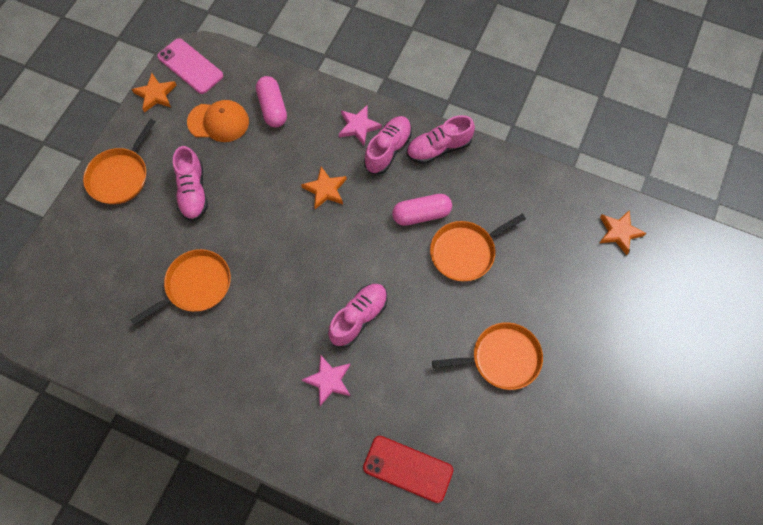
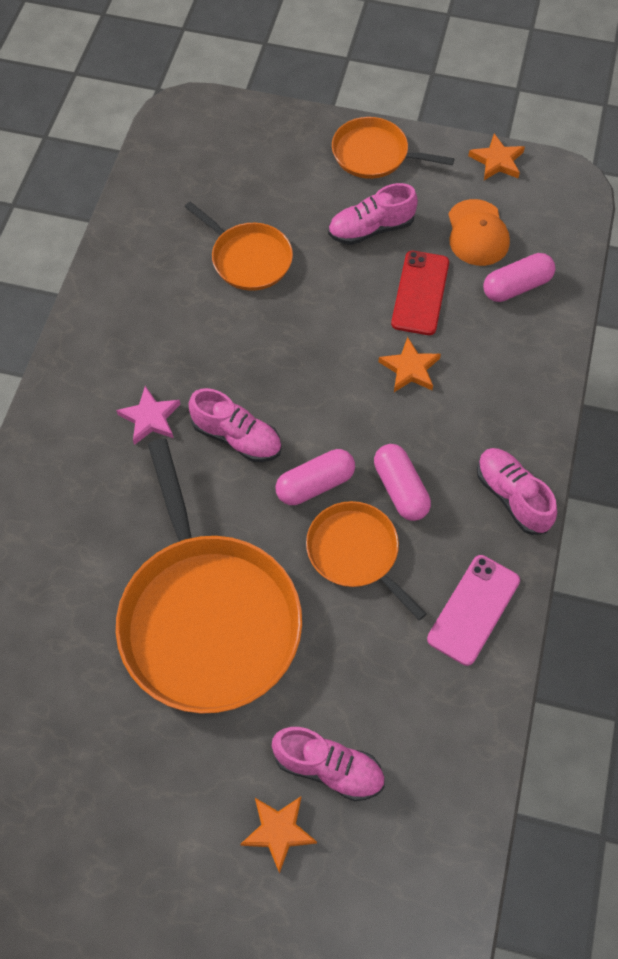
camera: 80 degrees right, 5 degrees down
pink phone [157,38,223,94] -> pink phone moved to [427,555,520,666]
pink star [339,106,382,145] -> none
red phone [363,436,453,503] -> red phone moved to [391,251,449,335]
pink shoe [364,116,412,174] -> pink shoe moved to [272,727,384,801]
orange pan [432,322,543,390] -> orange pan [116,438,302,714], size x1.92
orange star [599,210,646,255] -> orange star moved to [240,797,317,874]
none -> pink capsule [276,449,355,505]

